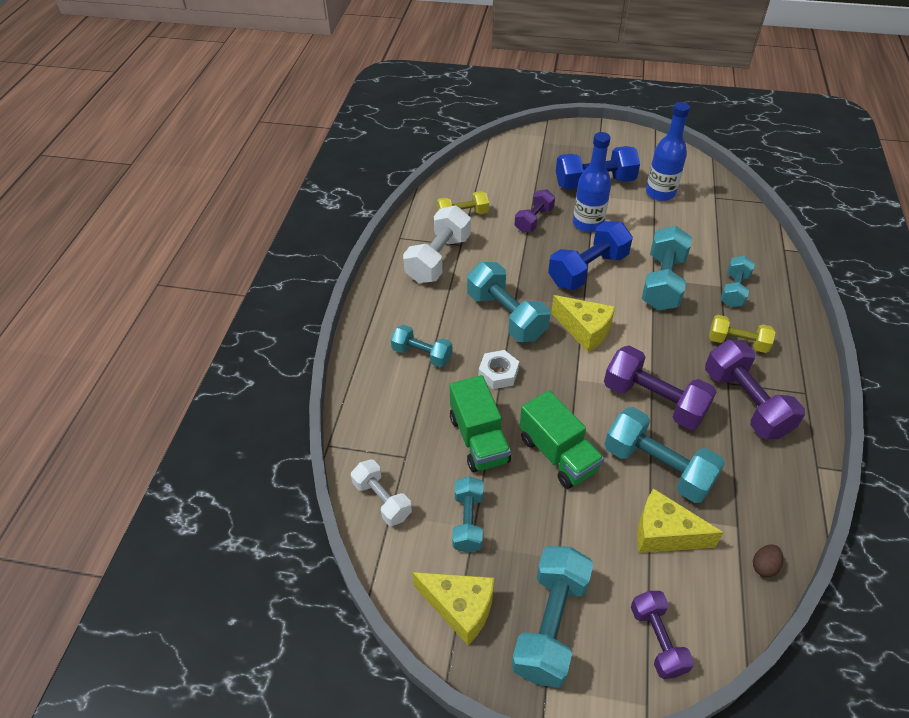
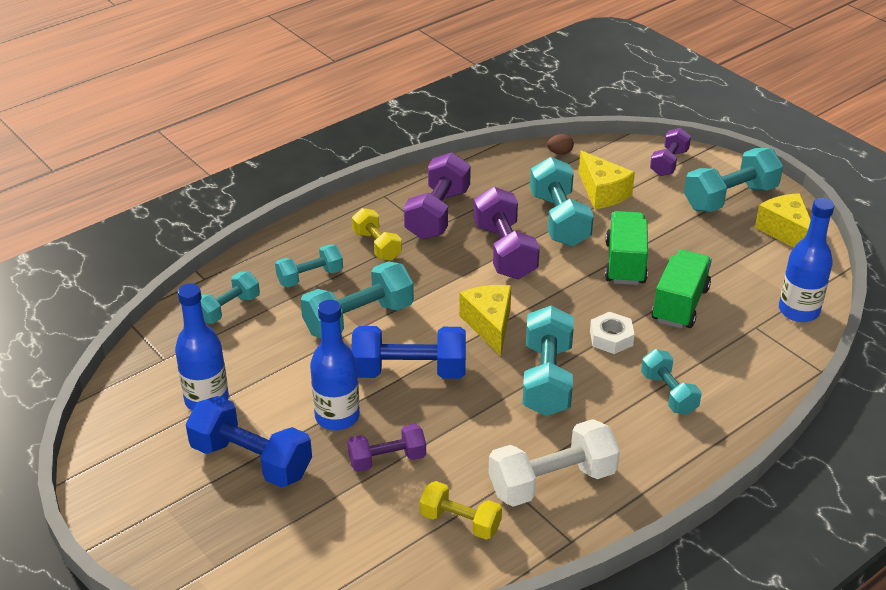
camera: 140 degrees left, 10 degrees down
white dumbbell [351,459,412,526] -> blue bottle [779,198,834,322]
turquoise dumbbell [452,476,484,553] -> turquoise dumbbell moved to [201,272,260,324]

